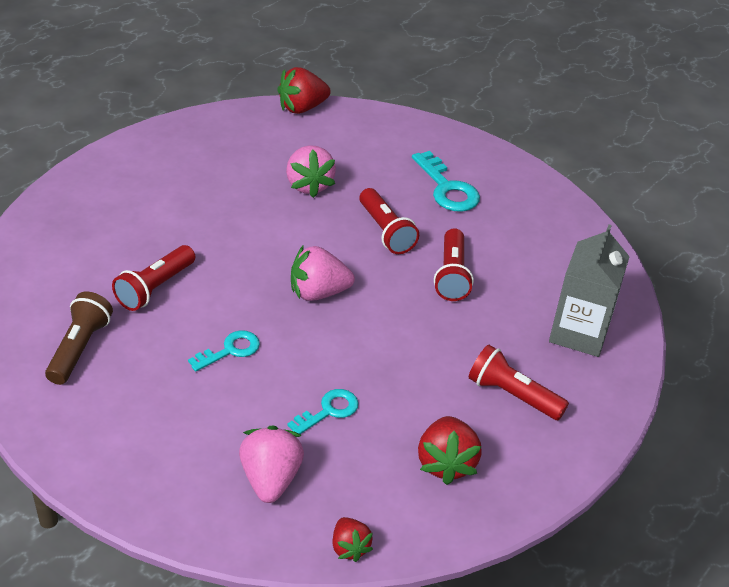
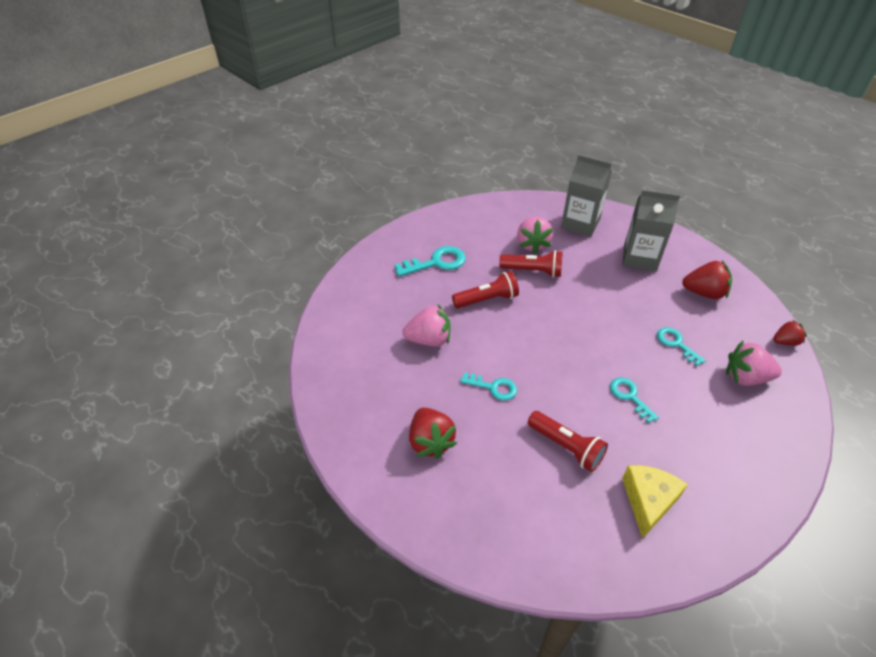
camera: 80 degrees left, 5 degrees up
brown flashlight [45,292,113,385] -> yellow cheese [622,465,688,539]
red strawberry [277,67,331,114] -> red strawberry moved to [409,408,457,459]
pink strawberry [291,245,355,301] -> pink strawberry moved to [517,217,553,254]
red flashlight [469,344,569,420] -> grey carton [623,189,680,272]
none -> turquoise key [460,373,517,400]

